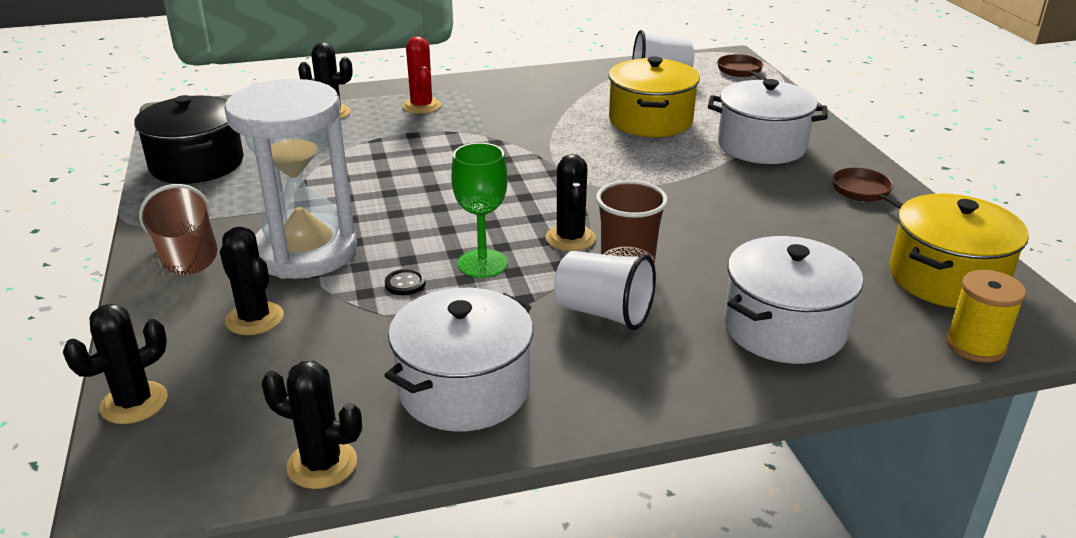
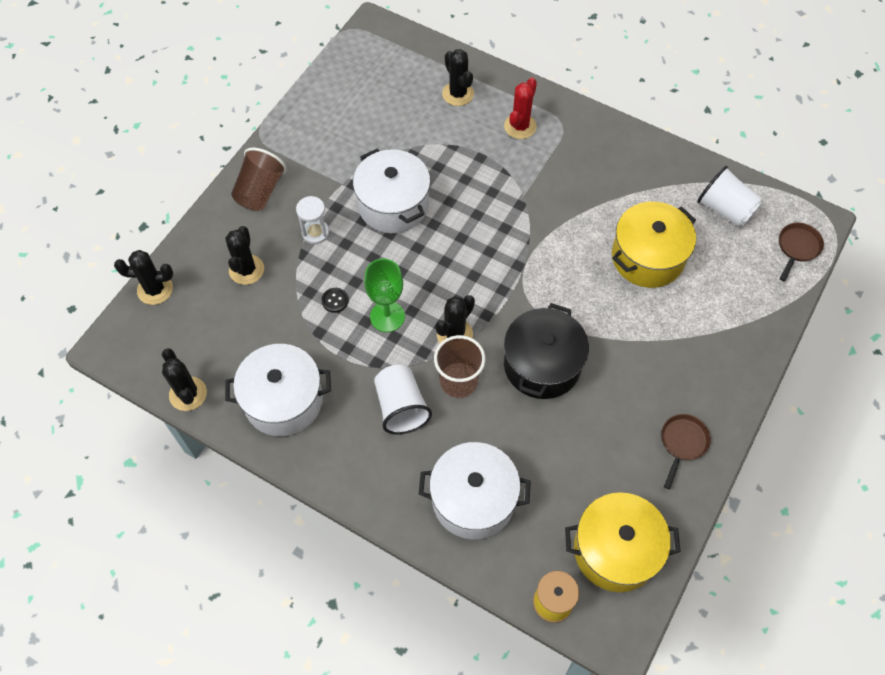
camera: 45 degrees right, 30 degrees up
black pot [134,95,244,184] -> black pot moved to [504,303,589,399]
white hourglass [224,79,357,279] -> white hourglass [296,196,329,244], size x0.40
white pot [708,79,828,164] -> white pot moved to [353,149,430,233]

